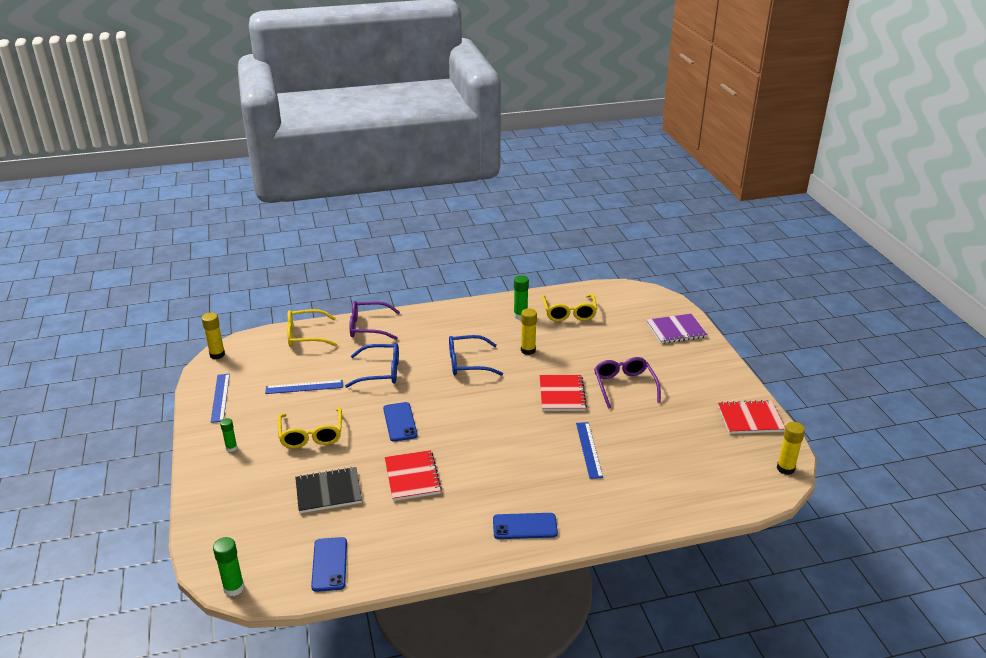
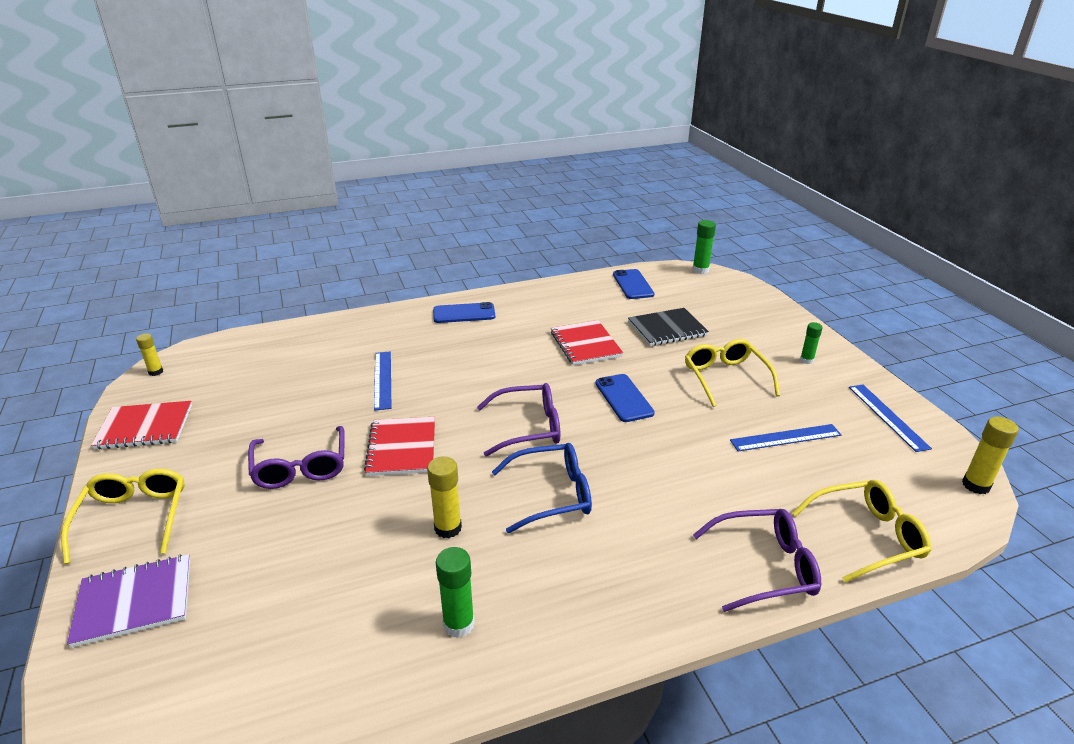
camera: 175 degrees right, 0 degrees up
blue glasses [345,343,399,388] -> none
yellow glasses [542,294,597,322] -> yellow glasses moved to [61,469,185,564]
yellow glue stick [777,422,805,475] -> yellow glue stick [136,333,163,376], size x0.66
none -> purple glasses [477,383,560,457]

